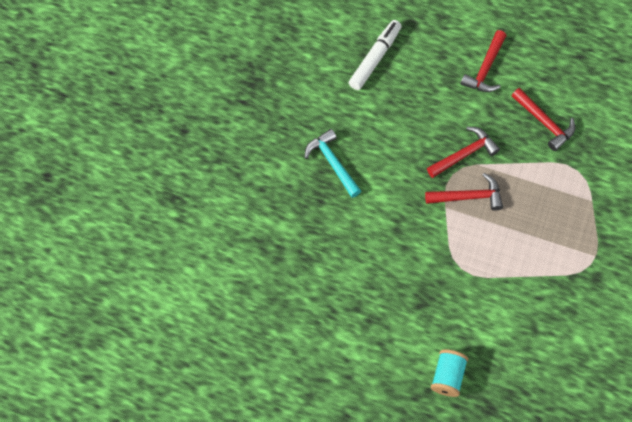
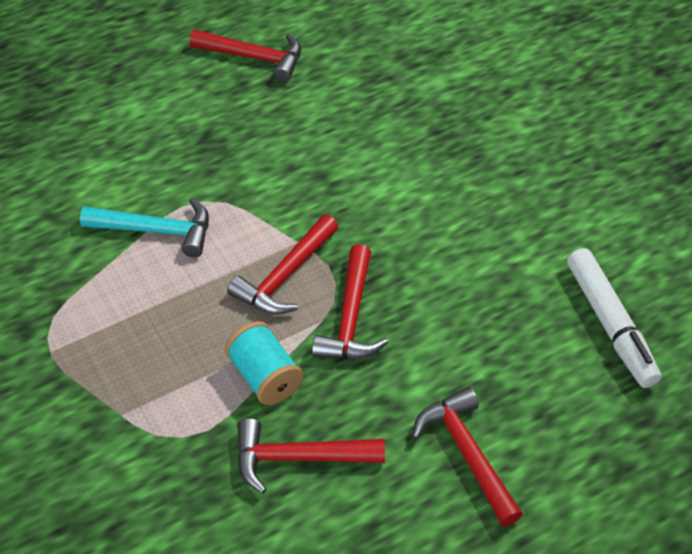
camera: 130 degrees right, 15 degrees down
turquoise hammer [304,129,361,198] -> turquoise hammer moved to [80,198,209,257]
turquoise spool [431,350,468,397] -> turquoise spool moved to [225,321,303,405]
none -> red hammer [189,30,301,82]

